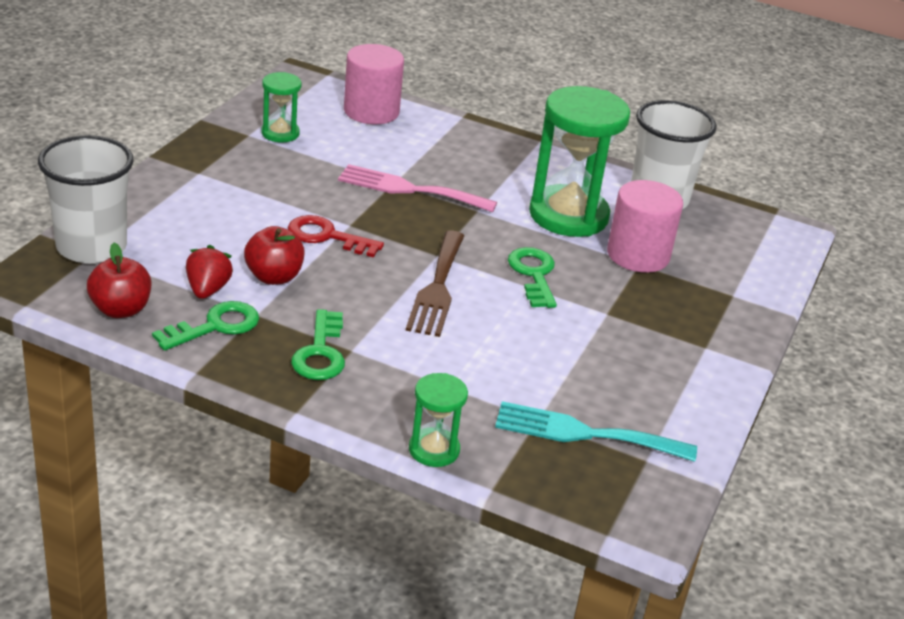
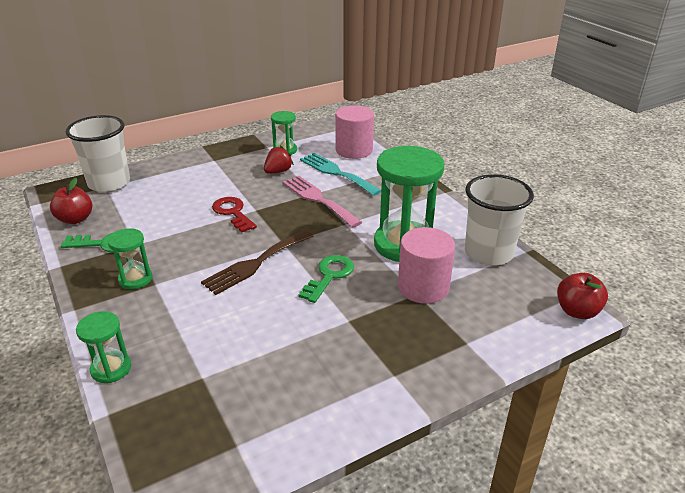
camera: 40 degrees right, 0 degrees up
red strawberry [186,245,233,299] -> red strawberry moved to [264,145,294,174]
red apple [244,226,305,285] -> red apple moved to [557,273,608,319]
green key [291,309,345,380] -> green hourglass [108,228,152,289]
turquoise fork [495,401,697,462] -> turquoise fork moved to [300,153,381,196]

